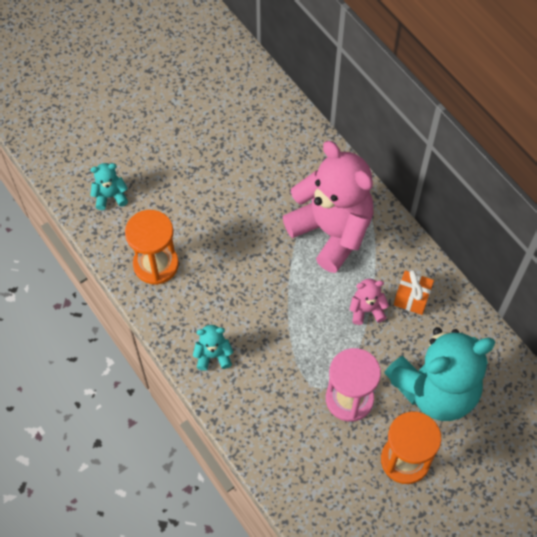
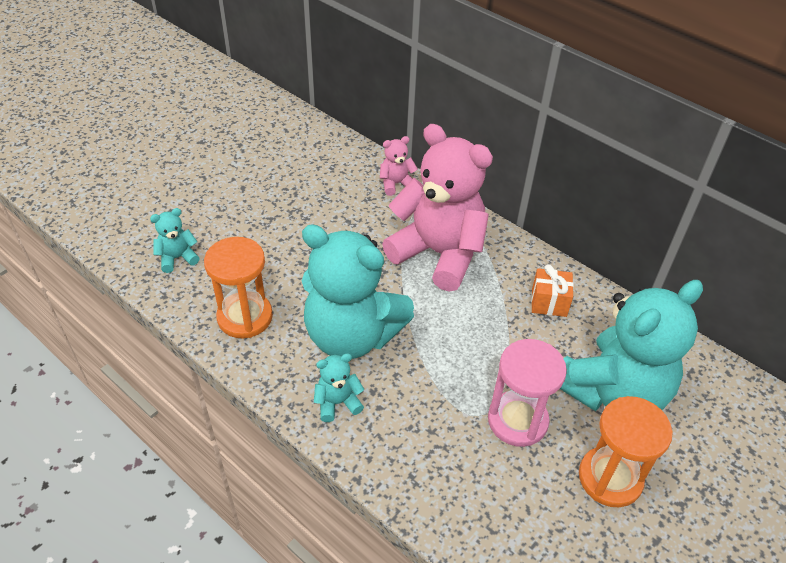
camera: 15 degrees left, 15 degrees down
pink teddy bear [349,279,389,325] -> pink teddy bear moved to [380,136,418,196]
none -> turquoise teddy bear [302,224,414,359]

